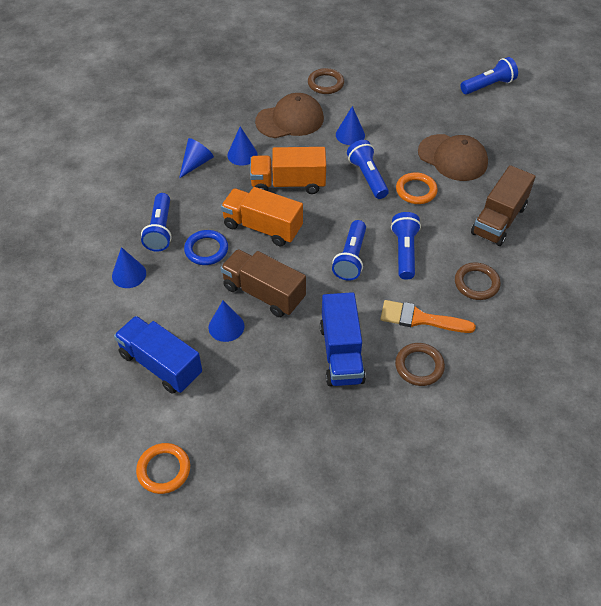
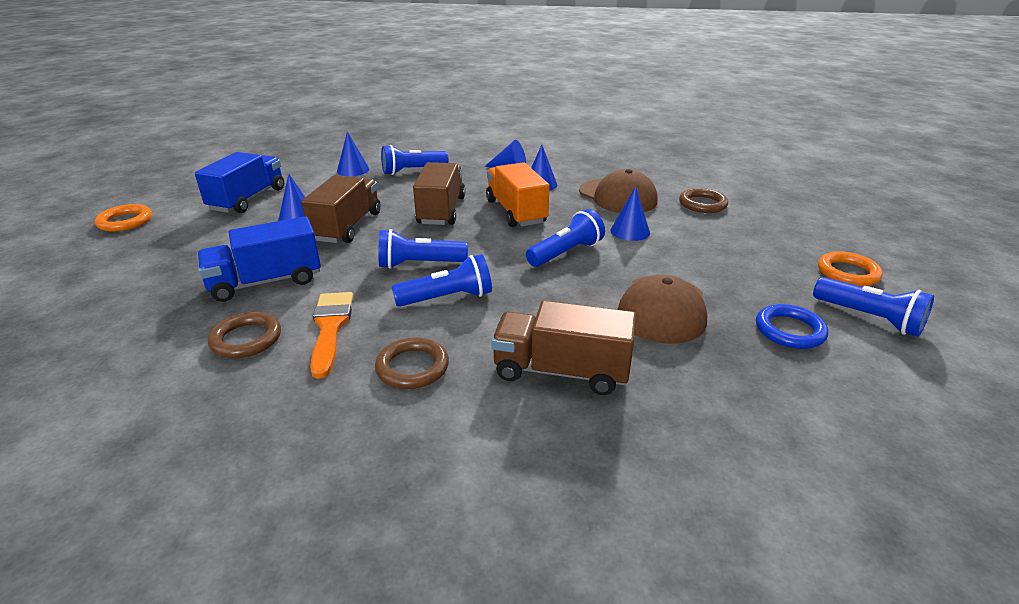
camera: 70 degrees right, 20 degrees down
blue ring [184,230,228,265] -> blue ring moved to [756,304,828,349]
orange truck [221,187,303,246] -> brown truck [413,162,466,225]
orange ring [396,172,438,204] -> orange ring moved to [818,251,883,287]

